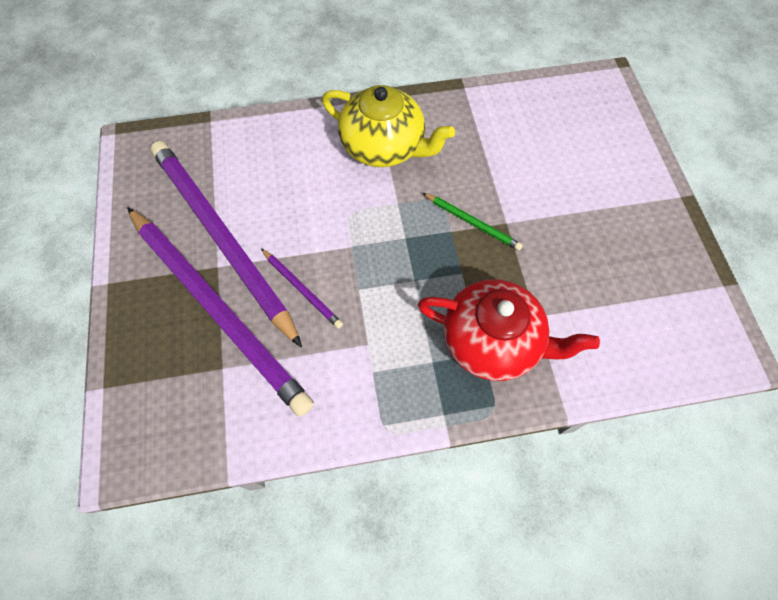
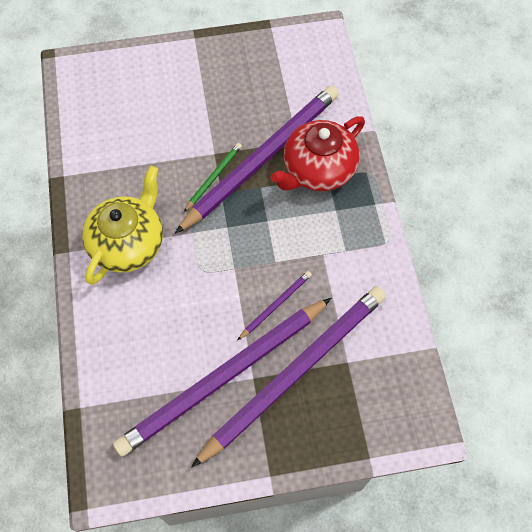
camera: 90 degrees left, 0 degrees up
red teapot [418,279,600,381] -> red teapot turned 150 degrees counterclockwise [270,116,365,191]
none -> purple pencil [175,85,339,234]

